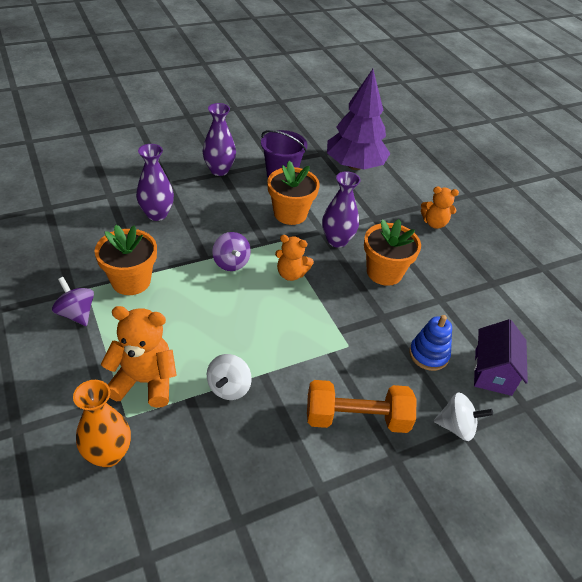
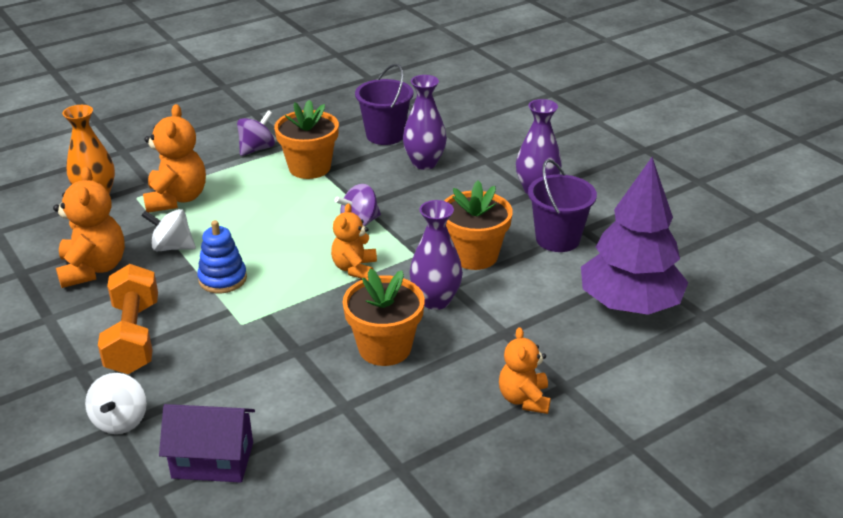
camera: 85 degrees right, 10 degrees down
blue stacking toy [409,315,452,371] -> blue stacking toy moved to [197,220,247,293]
none -> orange teddy bear [53,167,125,288]
none -> purple bucket [355,64,413,145]

